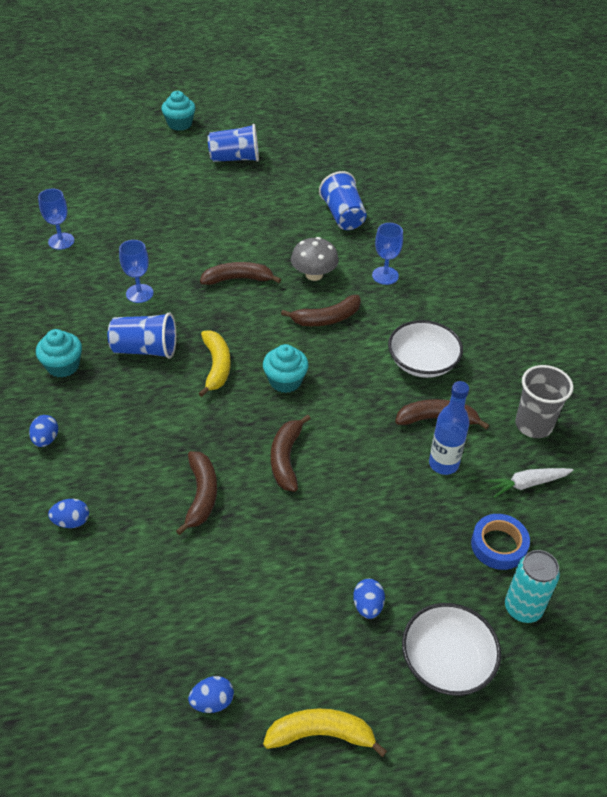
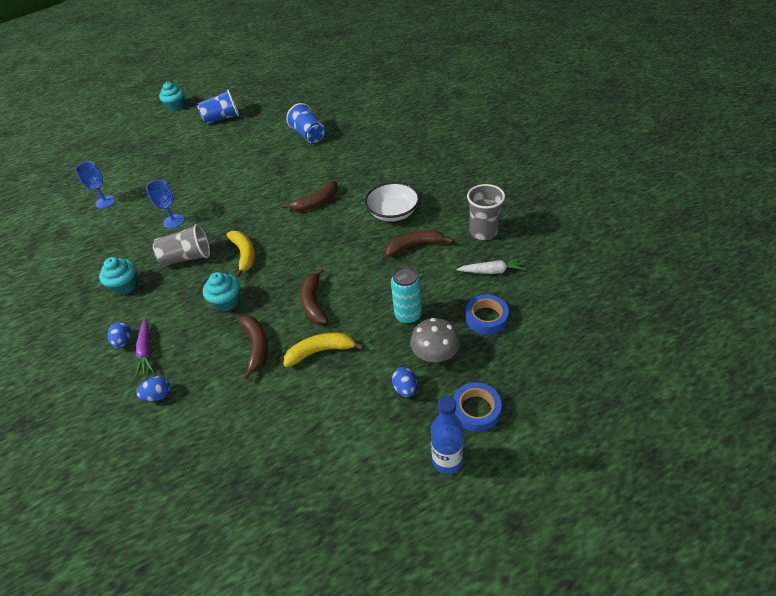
camera: 10 degrees left, 0 degrees up
blue cup [108,312,176,359] -> grey cup [153,224,210,266]
blue egg [188,676,234,713] -> none
brown banana [200,262,281,285] -> none
turquoise cupcake [263,344,309,393] -> turquoise cupcake moved to [203,272,240,312]
yellow banana [263,709,387,757] -> yellow banana moved to [283,333,364,367]
grey mushroom [291,237,339,281] -> grey mushroom moved to [410,318,460,362]
blue goblet [372,223,403,285] -> none
white bowl [402,603,501,696] -> blue tape [453,382,502,432]
blue bottle [429,381,469,475] -> blue bottle moved to [431,396,464,474]
white carrot [485,468,574,498] -> white carrot turned 150 degrees counterclockwise [457,258,527,274]
turquoise can [505,550,560,623] -> turquoise can moved to [391,266,422,324]
none -> purple carrot [135,319,154,377]

